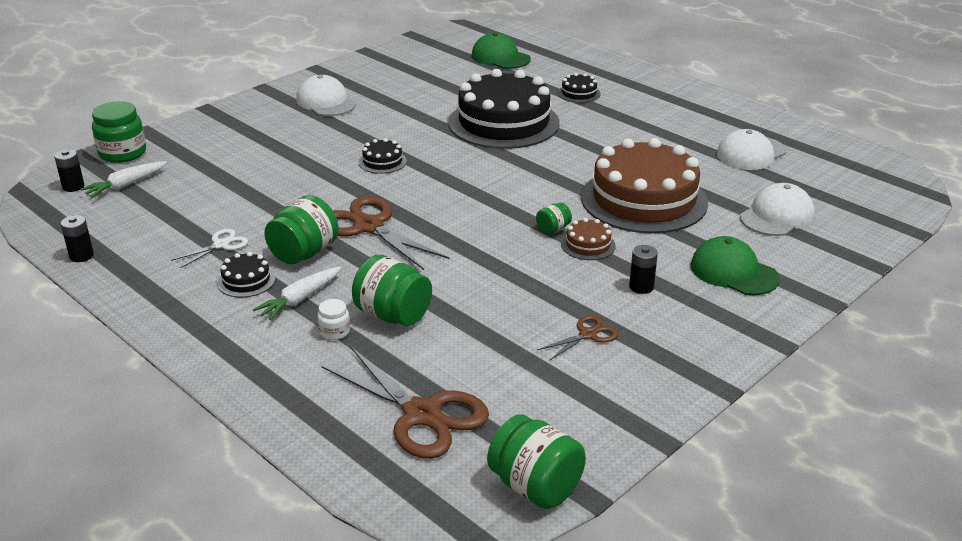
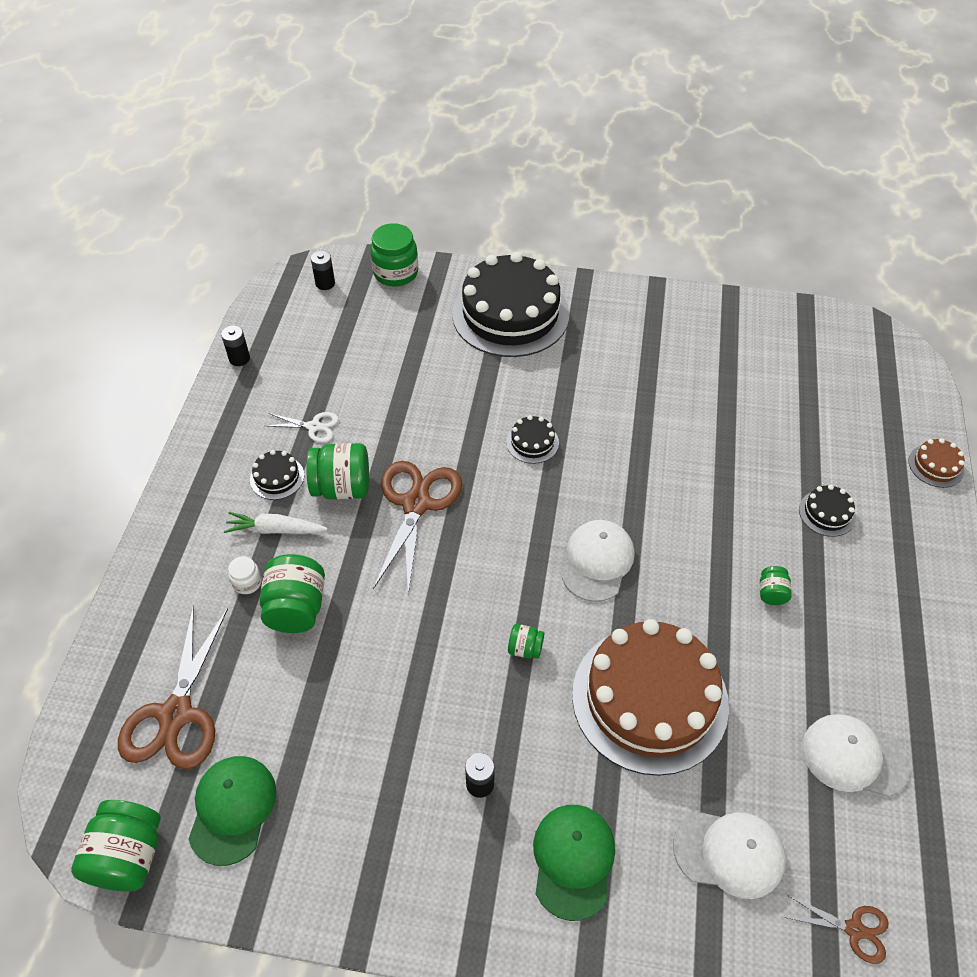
camera: 55 degrees right, 20 degrees up
white carrot [80,161,167,198] -> none
white cap [296,75,356,116] -> white cap moved to [562,520,634,602]
black cake [449,69,559,149] -> black cake moved to [452,252,569,357]
green cap [472,33,531,69] -> green cap moved to [188,756,276,866]
brown scissors [537,315,619,361] -> brown scissors moved to [784,895,889,964]
brown cake [561,218,616,260] -> brown cake moved to [908,438,965,488]
none -> green jar [760,566,792,605]

